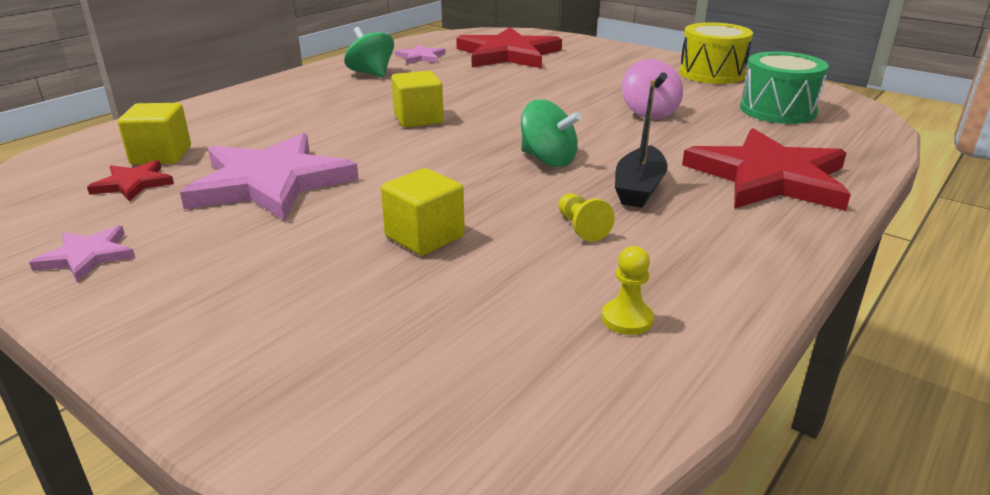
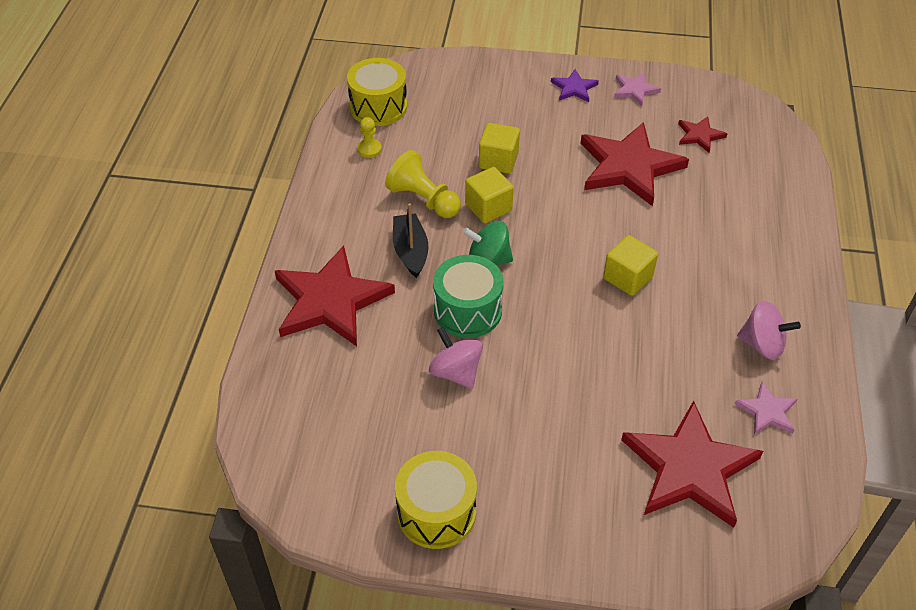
camera: 150 degrees right, 20 degrees up
yellow cube [118,103,191,165] -> yellow cube moved to [465,167,514,223]
pink star [180,133,359,221] -> red star [581,122,689,206]
green spinning top [344,27,394,78] -> pink spinning top [737,301,801,360]
yellow pawn [558,193,615,242] -> yellow pawn [385,150,461,218], size x1.81
green drum [740,51,829,124] -> green drum moved to [433,255,504,338]
none -> yellow drum [347,58,407,126]
none -> purple star [551,69,599,102]

